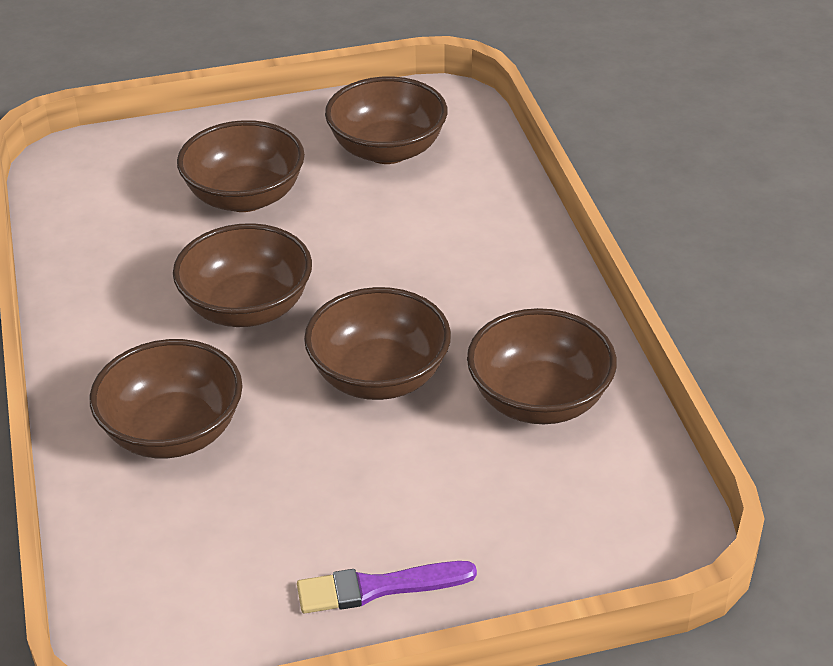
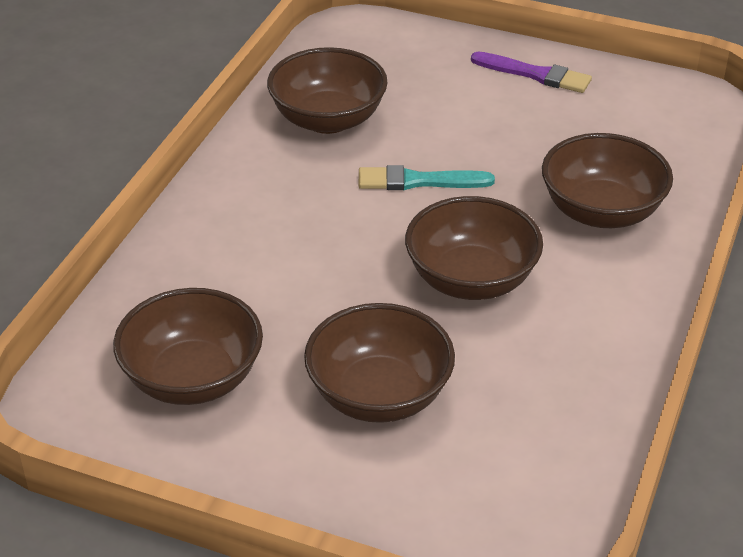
camera: 145 degrees left, 0 degrees up
brown bowl [304,287,451,400] -> turquoise brush [359,165,495,190]

